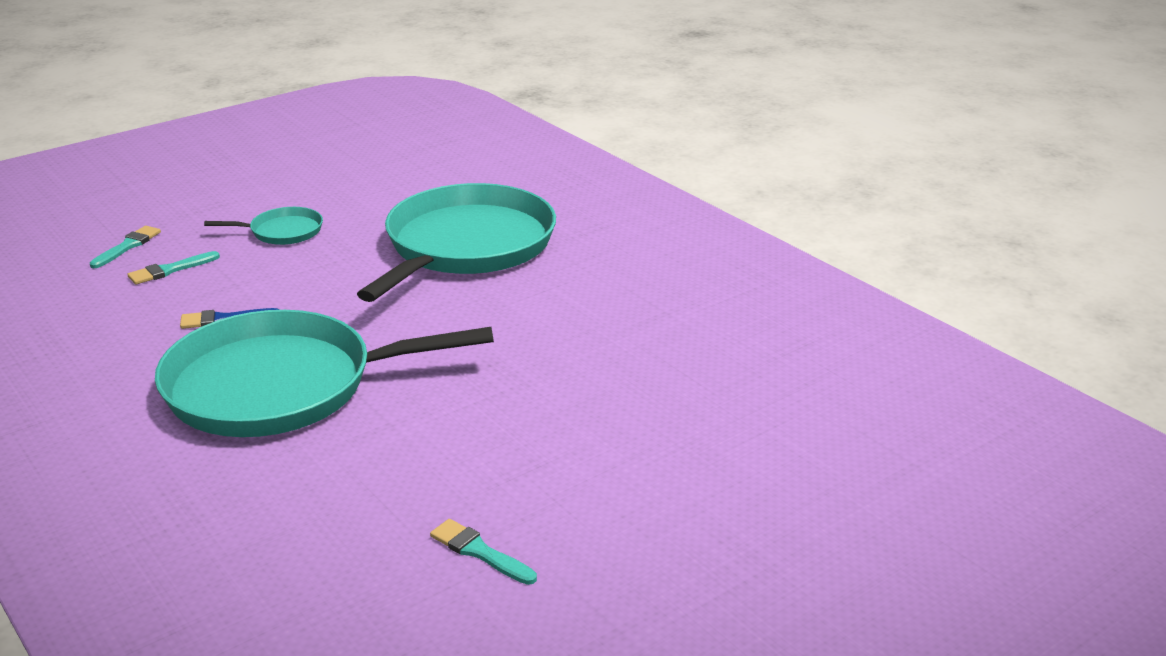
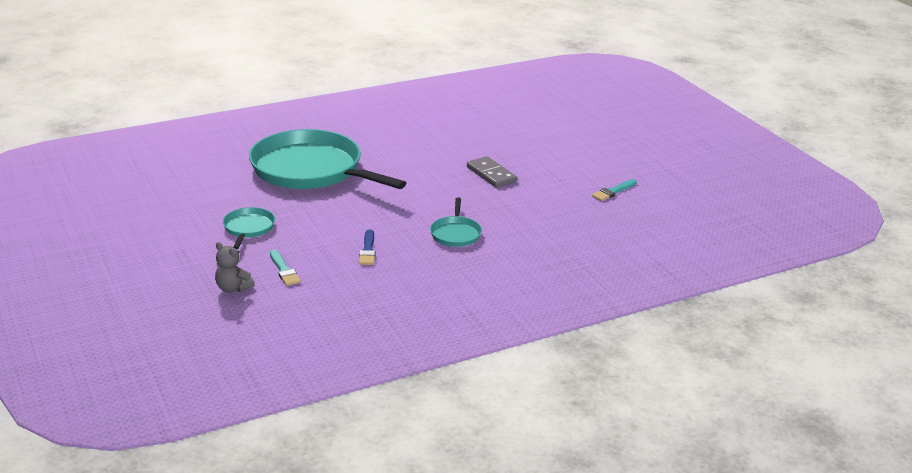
camera: 80 degrees left, 0 degrees up
turquoise brush [90,226,161,268] -> grey teddy bear [215,242,255,292]
turquoise pan [155,310,494,437] -> turquoise pan [430,198,482,247], size x0.43
none -> grey domino [467,156,517,188]

